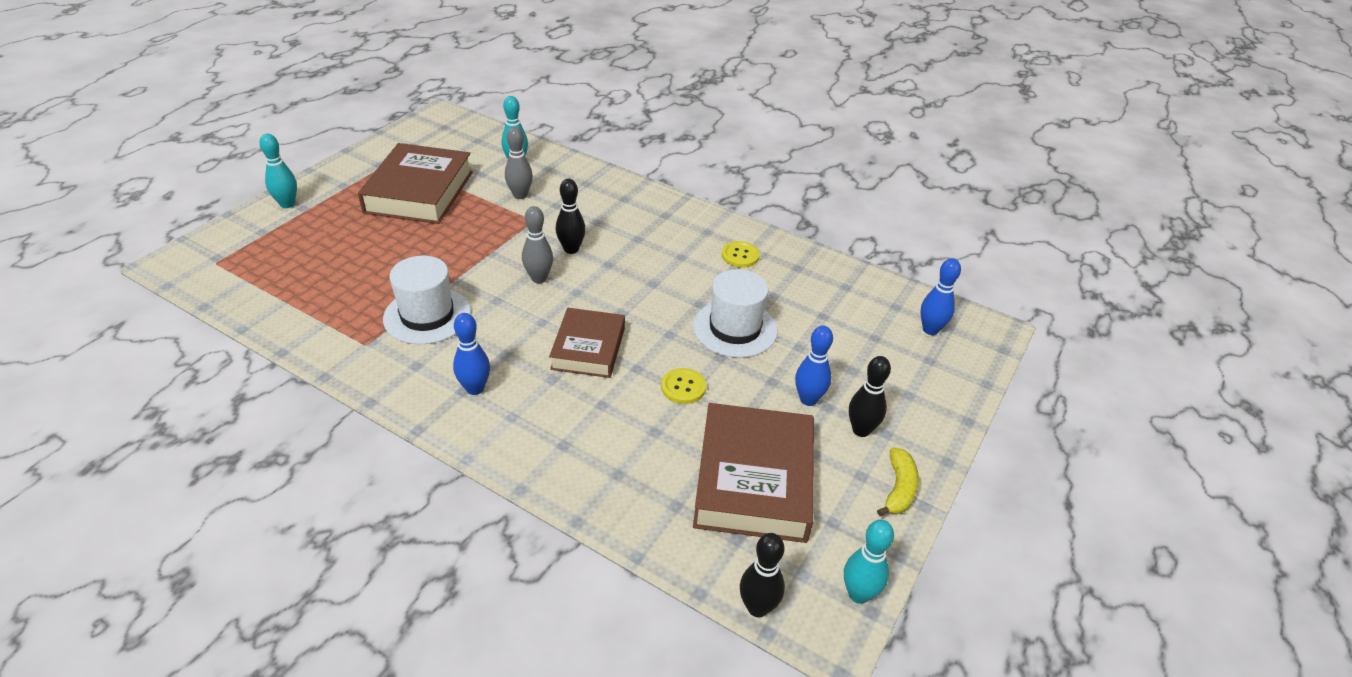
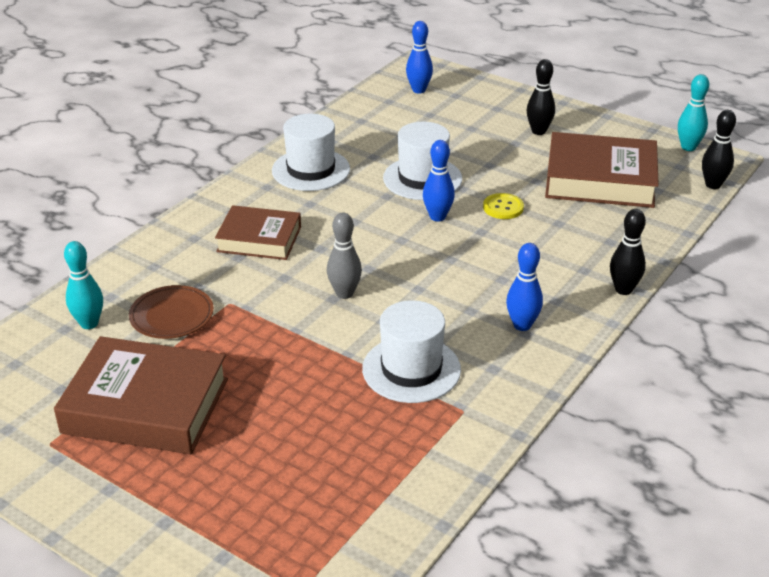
camera: 85 degrees left, 5 degrees down
turquoise bowling pin [259,134,297,208] -> none
grey bowling pin [505,127,533,199] -> brown plate [129,285,214,339]
brown book [549,308,625,378] -> brown book moved to [215,205,301,260]
black bowling pin [556,179,586,254] -> black bowling pin moved to [610,209,646,295]
yellow button [722,241,760,268] -> white hat [272,114,350,191]
blue bowling pin [795,326,833,406] -> blue bowling pin moved to [423,140,455,222]
yellow banana [877,448,919,516] -> none

